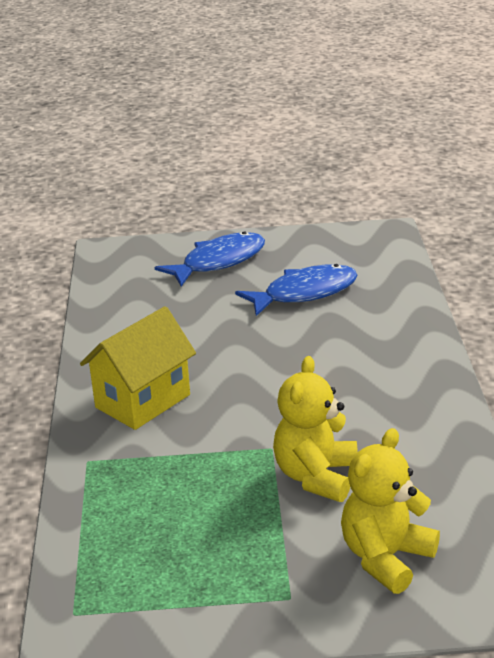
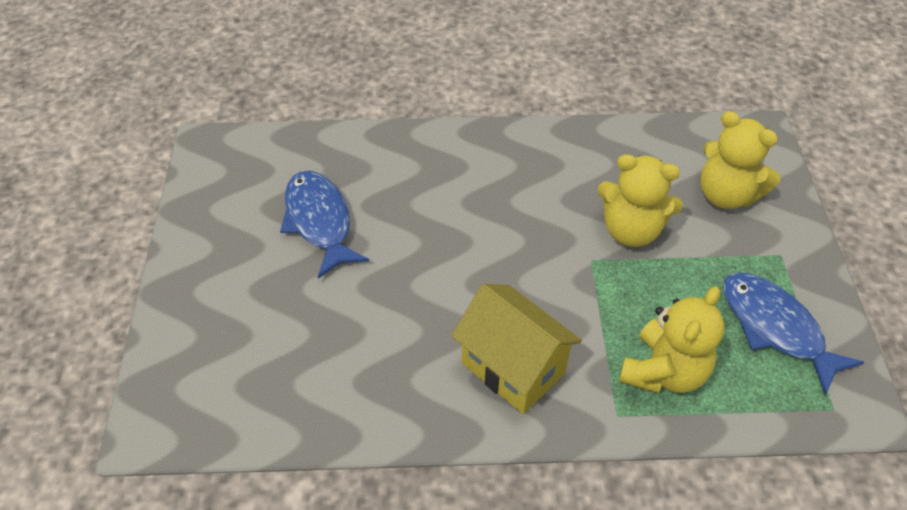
camera: 90 degrees left, 20 degrees up
blue fish [155,231,265,286] -> blue fish moved to [723,272,864,395]
none -> yellow teddy bear [619,286,725,393]

